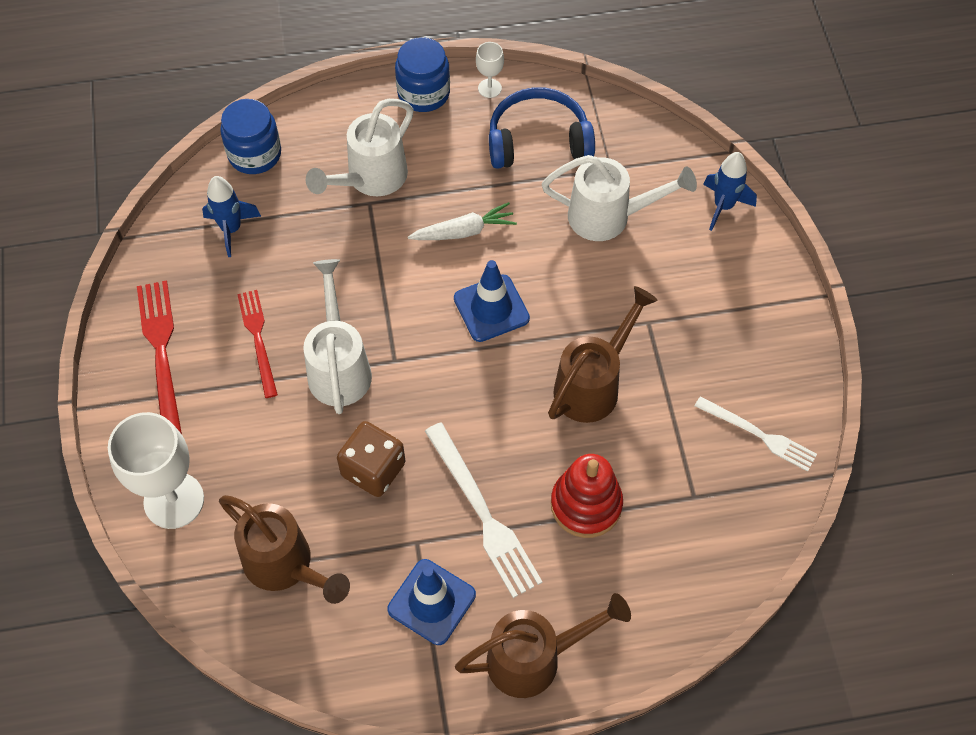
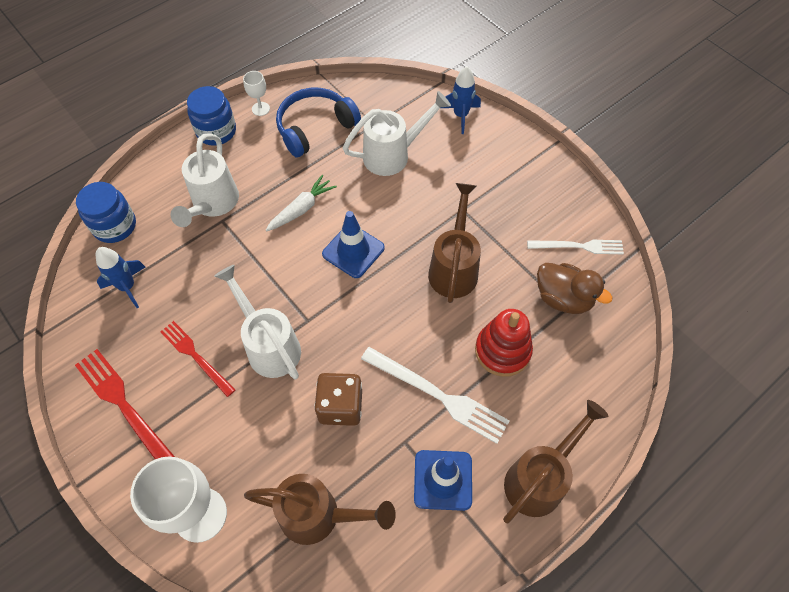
camera: 30 degrees left, 0 degrees up
none -> brown duck [537,263,613,314]

